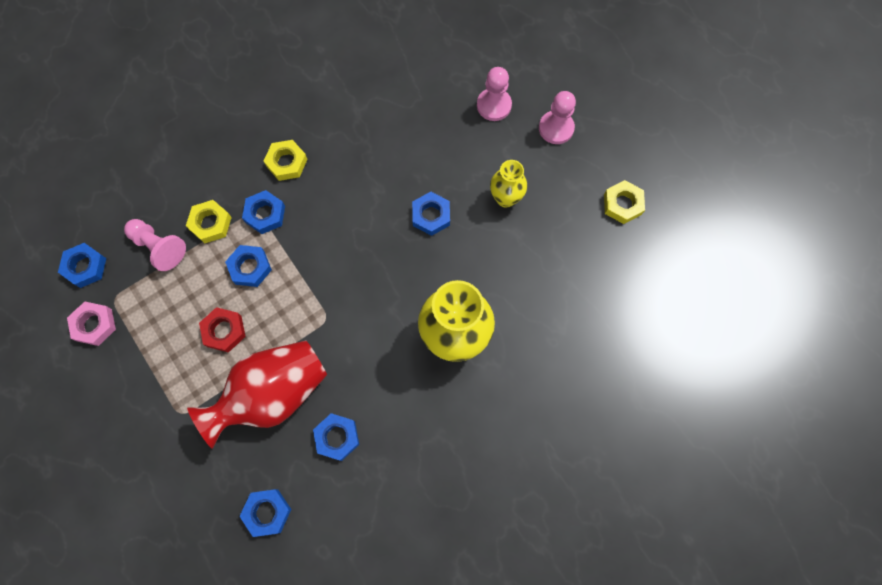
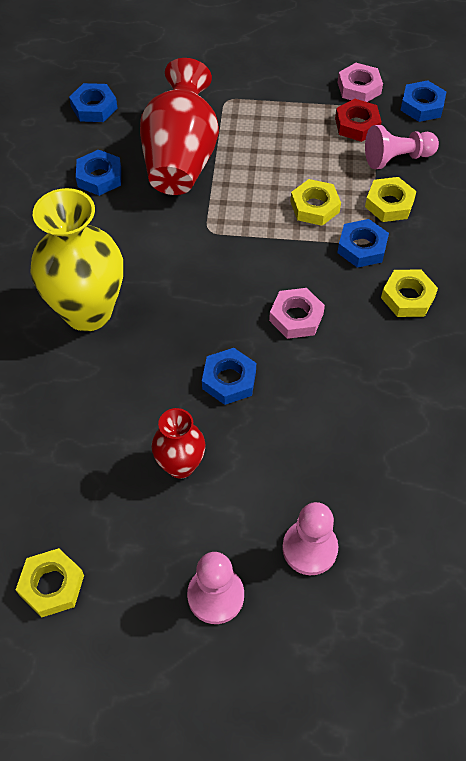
camera: 130 degrees right, 15 degrees down
red nut [199,307,246,353] -> red nut moved to [335,99,382,142]
blue nut [225,245,272,287] -> yellow nut [290,179,341,226]
yellow vase [490,160,527,207] -> red vase [151,408,205,478]
none -> pink nut [269,288,325,339]

